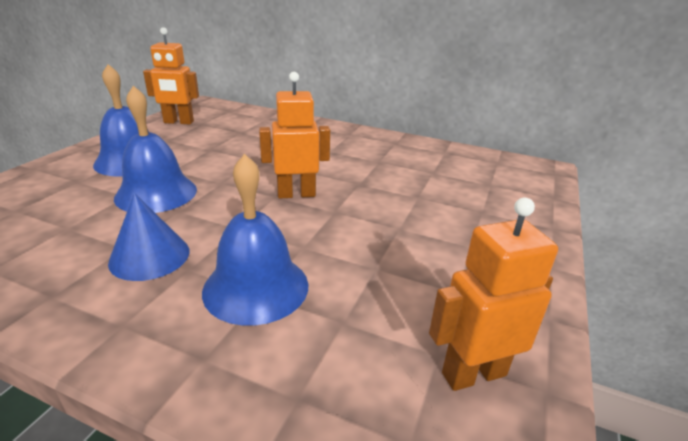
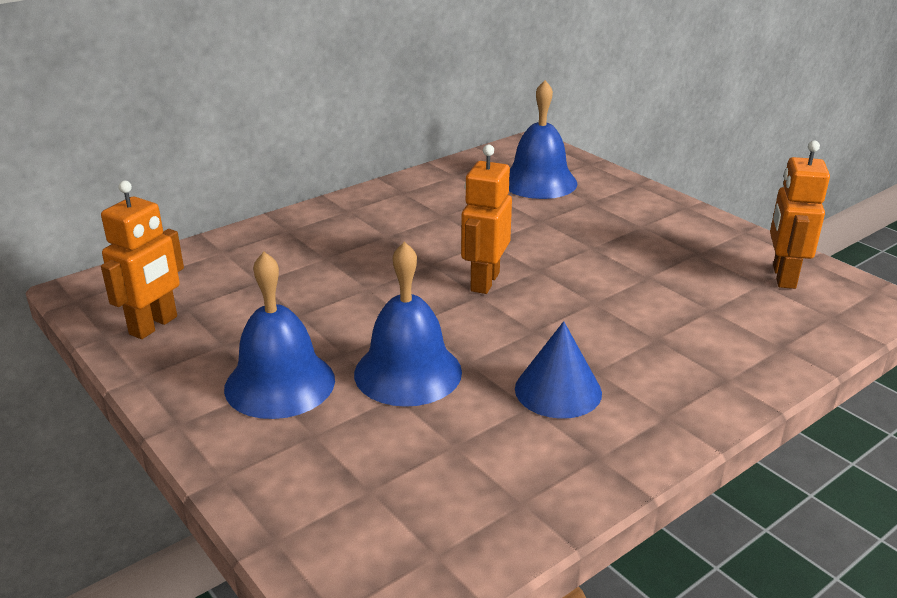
camera: 60 degrees left, 0 degrees up
blue bell [202,154,308,326] -> blue bell moved to [509,80,578,199]

